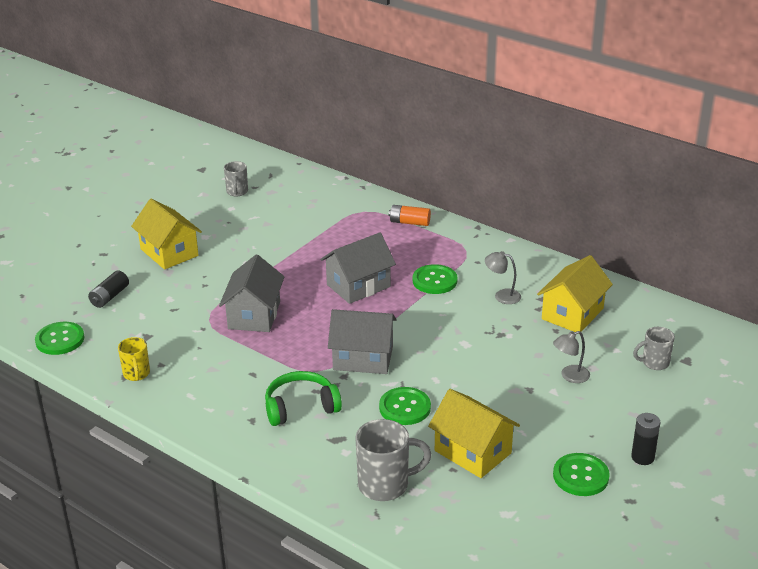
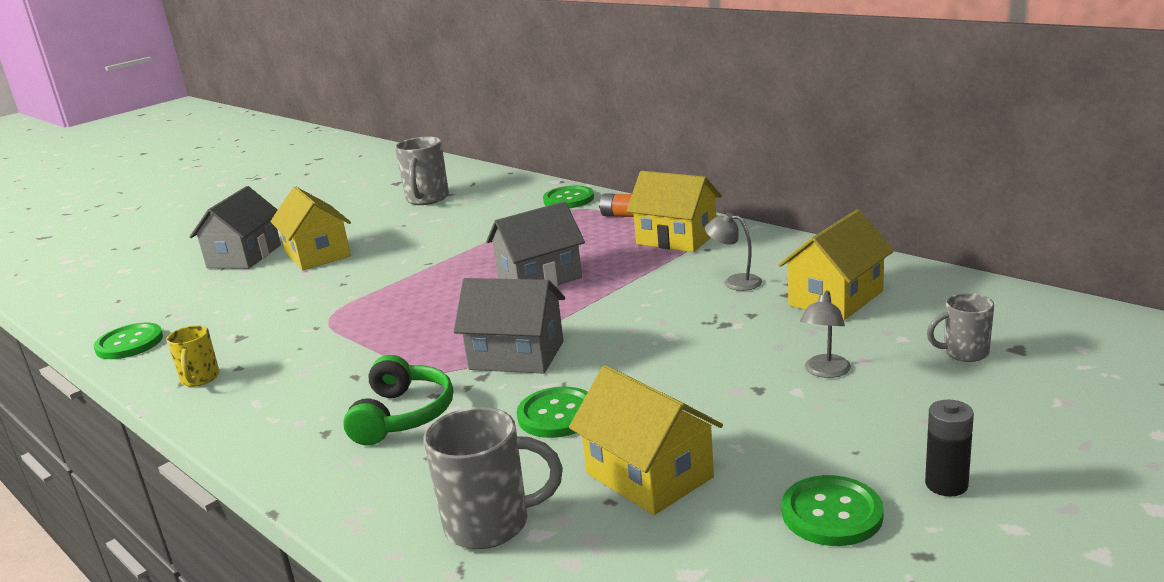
camera: 10 degrees right, 10 degrees down
black battery [88,271,129,308] -> none
grey house [219,255,284,332] -> grey house moved to [189,186,281,269]
grey mug [224,161,248,197] -> grey mug [395,137,449,205], size x1.65
green headphones [265,371,342,426] -> green headphones turned 105 degrees clockwise [343,355,453,446]
green button [413,264,458,294] -> green button moved to [543,186,594,208]
grey lamp [553,331,590,383] -> grey lamp turned 45 degrees counterclockwise [800,290,851,378]
none -> yellow house [627,171,722,252]

